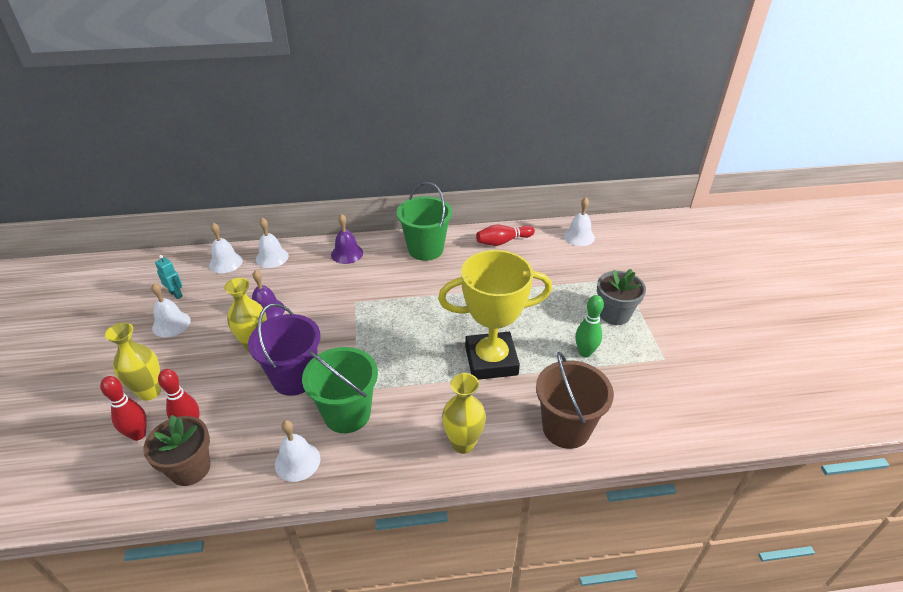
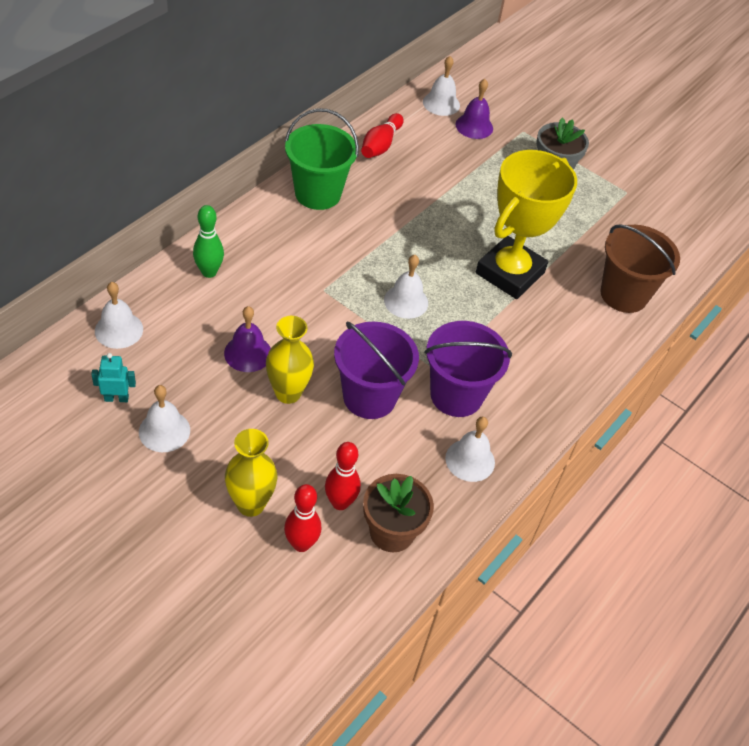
camera: 50 degrees left, 10 degrees up
white bell [256,218,289,268] -> white bell moved to [384,255,428,319]
green bucket [302,347,378,433] -> purple bucket [425,321,512,417]
purple bell [331,214,363,264] -> purple bell moved to [456,79,493,139]
yellow vase [442,373,486,454] -> none
green bowling pin [575,295,604,357] -> green bowling pin moved to [193,205,224,278]

